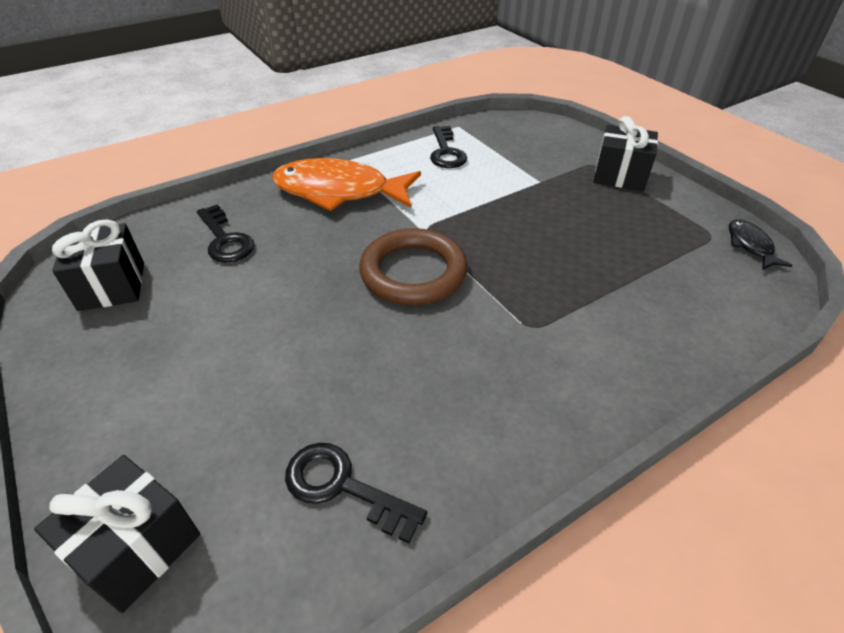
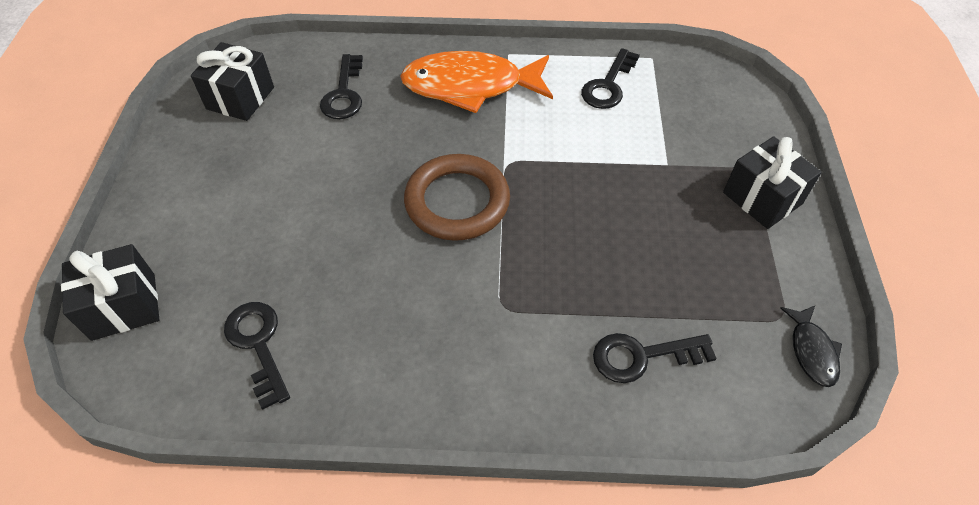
camera: 35 degrees right, 10 degrees up
orange fish [272,158,421,211] -> orange fish turned 45 degrees counterclockwise [400,51,553,113]
black fish [729,219,793,270] -> black fish turned 150 degrees clockwise [780,306,842,387]
none -> black key [593,333,717,383]

